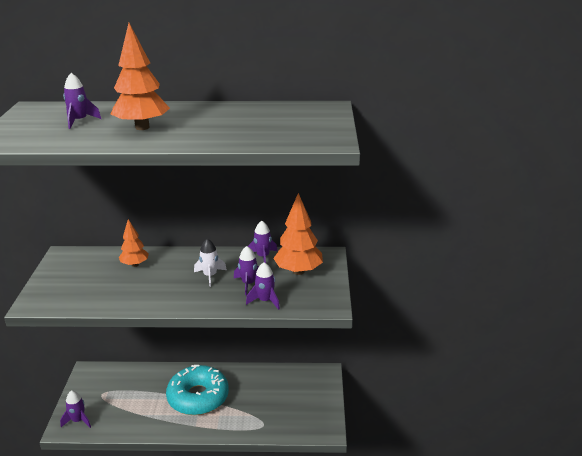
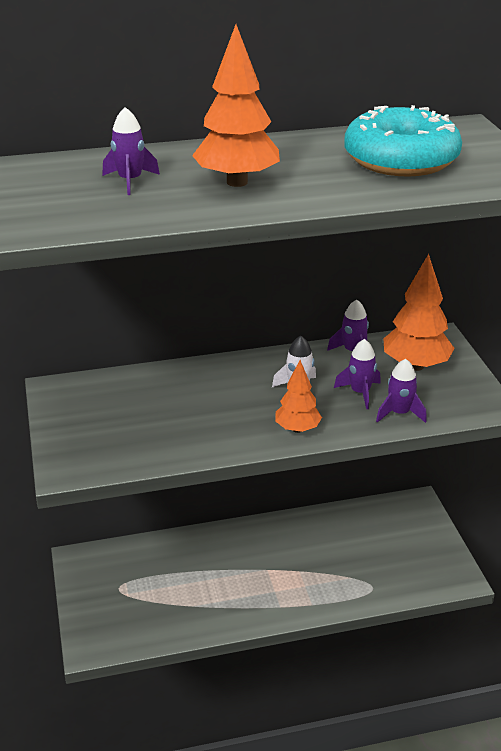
camera: 15 degrees left, 5 degrees up
purple rocket [60,390,91,428] -> none
orange tree [119,219,149,267] -> orange tree moved to [275,360,322,433]
turquoise donut [166,365,229,415] -> turquoise donut moved to [344,105,462,177]

